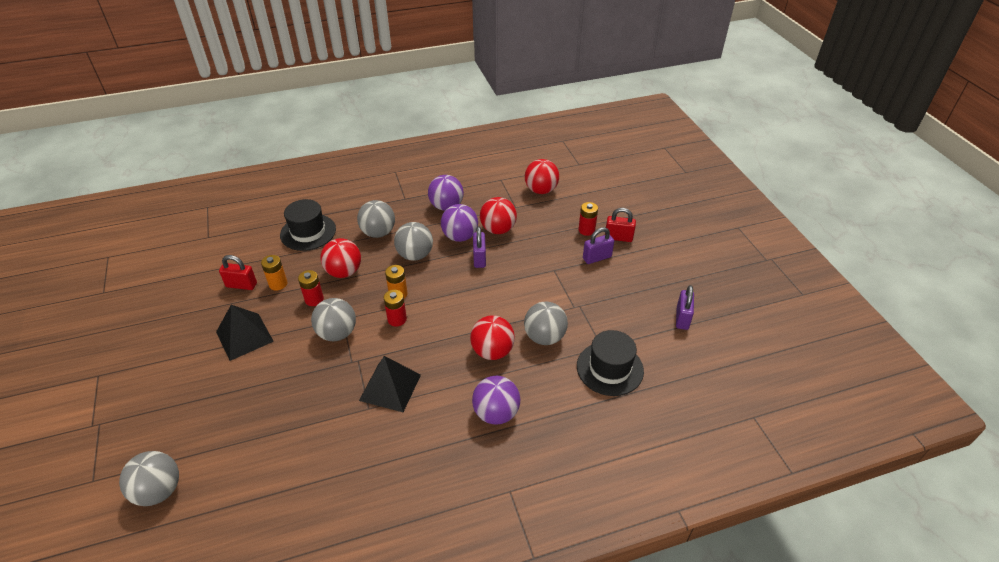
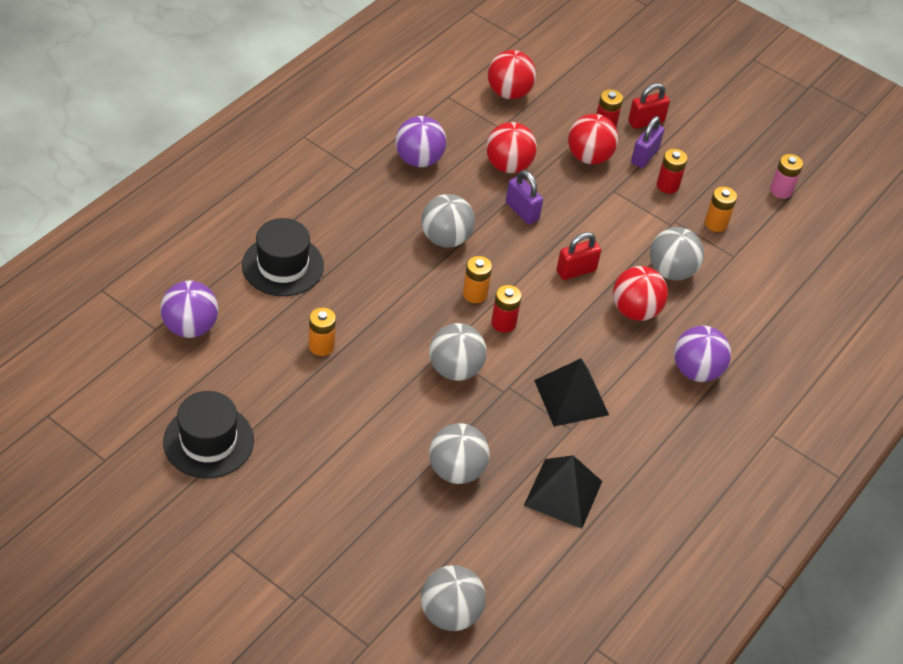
camera: 40 degrees left, 5 degrees up
black pyramid [216,305,274,361] -> black pyramid moved to [524,455,602,529]
red padlock [219,255,257,290] -> red padlock moved to [556,232,601,280]
red battery [298,270,324,306] -> red battery moved to [657,149,688,194]
red ball [320,238,361,278] -> red ball moved to [568,114,619,164]
grey ball [357,200,395,238] -> grey ball moved to [429,423,490,484]
purple ball [441,204,478,242] -> purple ball moved to [160,281,218,338]
black hat [577,330,644,396] -> black hat moved to [163,391,254,478]
purple padlock [676,285,694,330] -> pink battery [770,154,803,199]
none -> orange battery [705,186,737,232]

